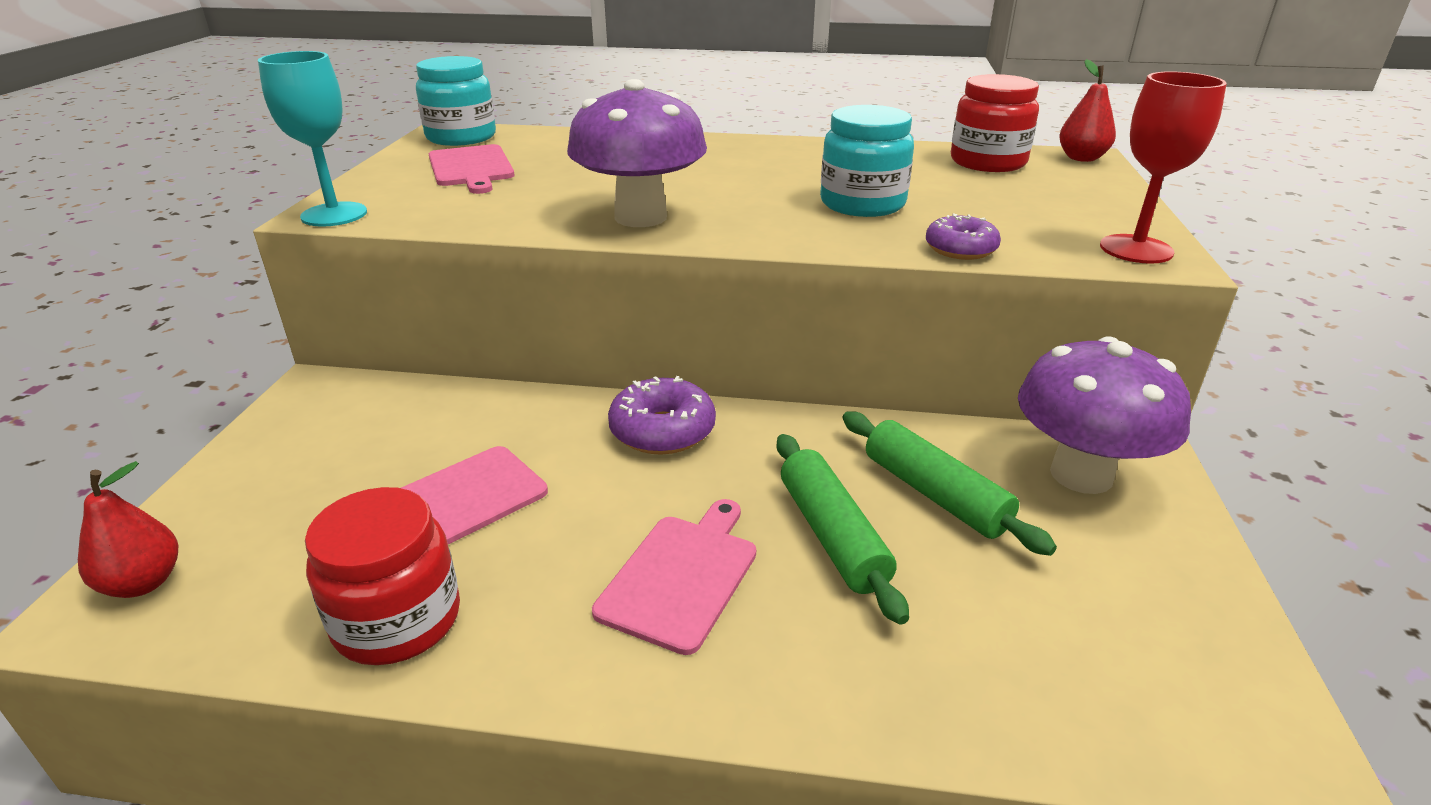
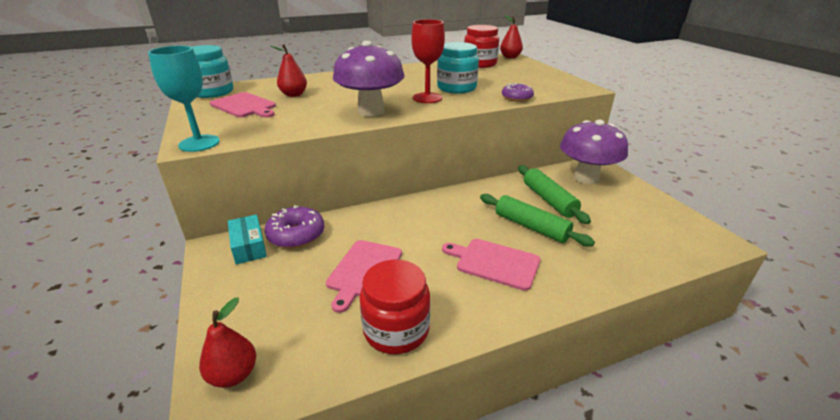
camera: 30 degrees left, 0 degrees up
pink cutting board [592,499,756,655] -> pink cutting board turned 60 degrees counterclockwise [442,239,541,291]
purple donut [608,376,716,455] -> purple donut moved to [264,205,324,249]
green rolling pin [843,412,1057,556] -> green rolling pin turned 45 degrees clockwise [518,165,591,224]
red goblet [1100,71,1227,264] -> red goblet moved to [411,19,445,103]
none -> turquoise box [228,214,267,265]
none -> red pear [271,44,307,97]

